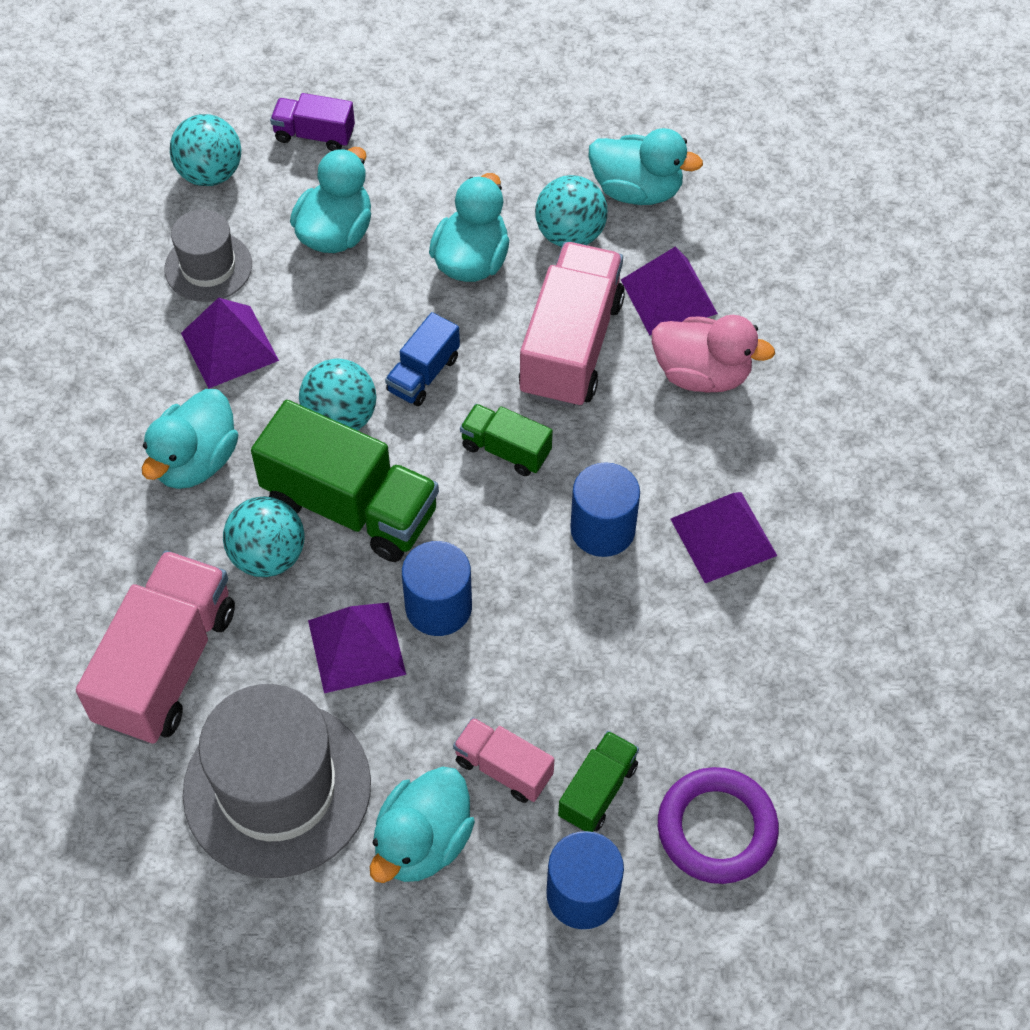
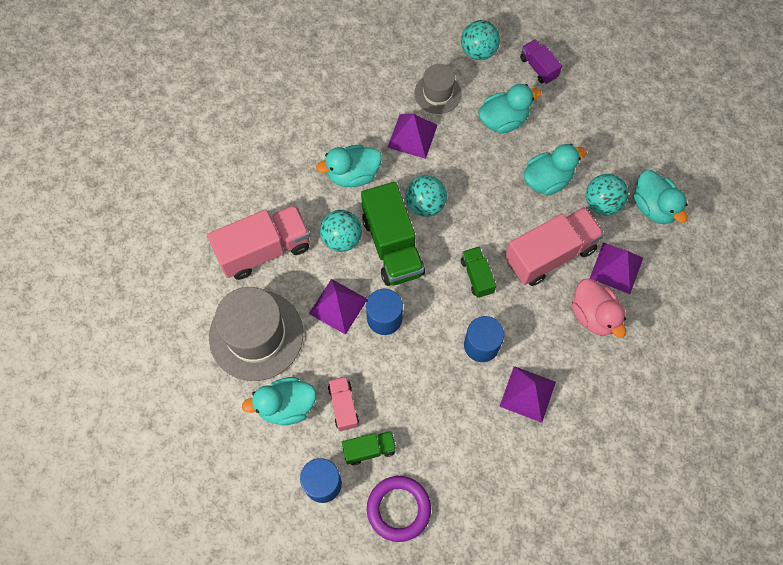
camera: 45 degrees right, 10 degrees up
blue truck [385,312,460,406] -> none

